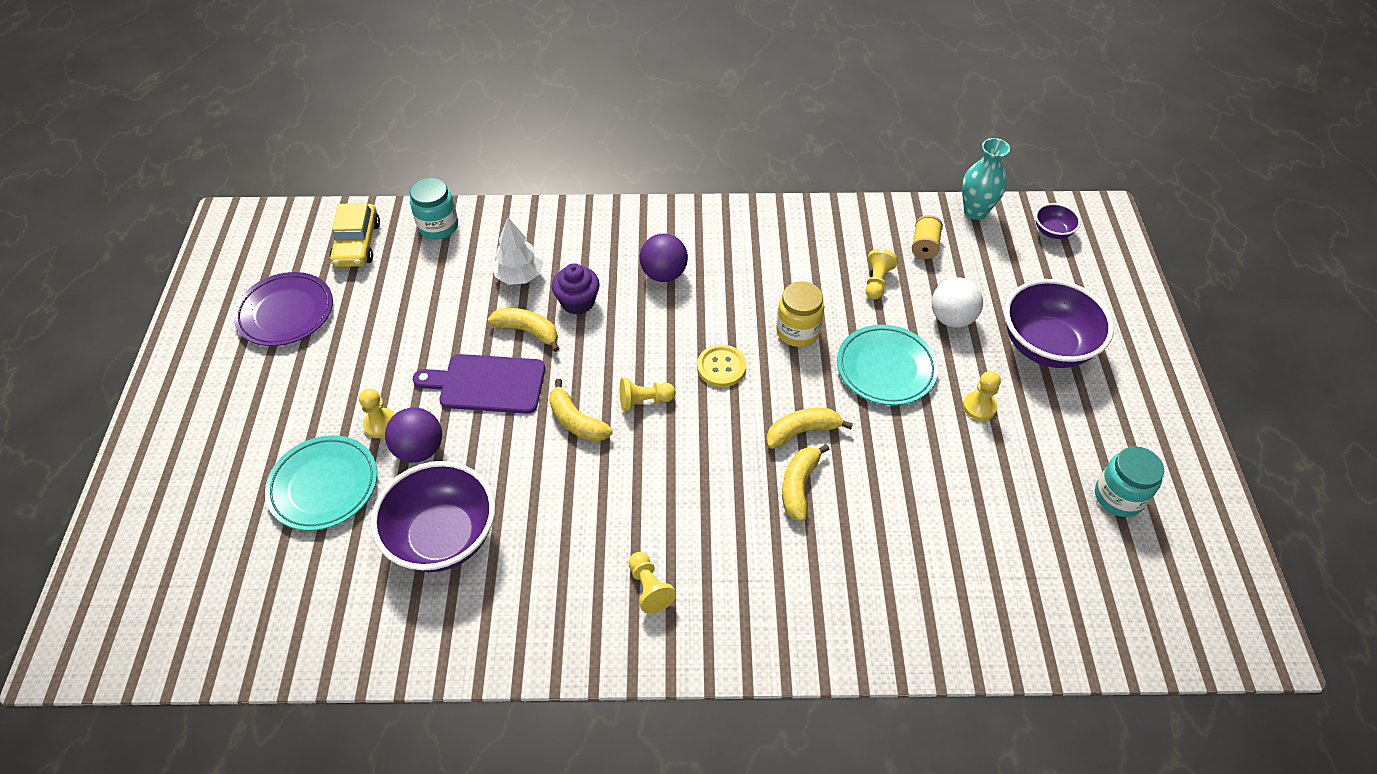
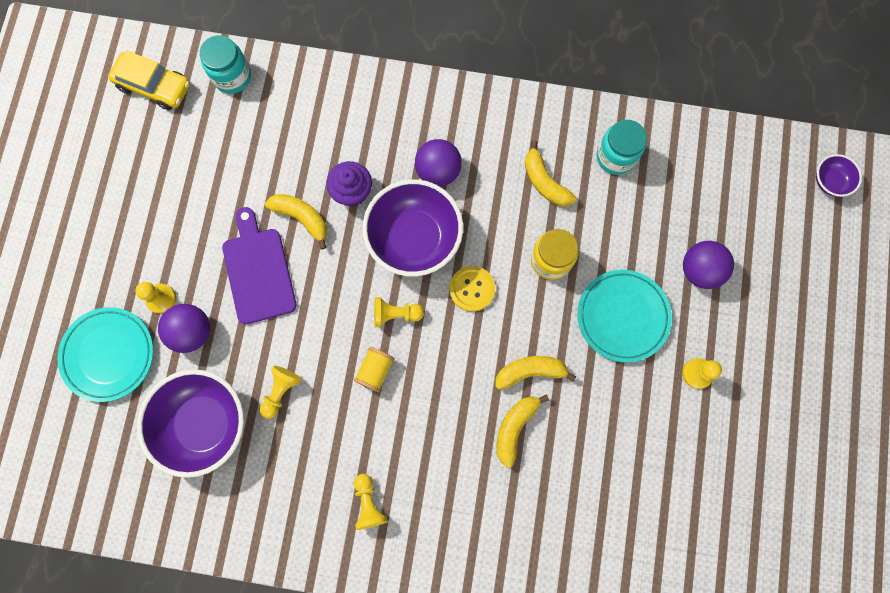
camera: 10 degrees right, 25 degrees up
purple plate [233,272,333,346] -> none
yellow car [330,203,380,267] -> yellow car turned 75 degrees counterclockwise [108,50,190,110]
purple cutting board [413,354,545,414] -> purple cutting board turned 60 degrees clockwise [222,207,297,324]
white tree [492,217,543,285] -> none
yellow banana [549,379,613,442] -> yellow banana moved to [525,140,577,207]
yellow pawn [866,249,898,299] -> yellow pawn moved to [260,366,302,419]
yellow spool [912,215,943,259] -> yellow spool moved to [354,347,395,392]
white ball [932,277,983,328] -> purple ball [683,241,734,289]
turquoise vase [962,138,1010,220] -> none
purple bowl [1004,279,1114,368] -> purple bowl moved to [362,179,463,277]
turquoise jar [1095,446,1164,517] -> turquoise jar moved to [597,120,647,175]

